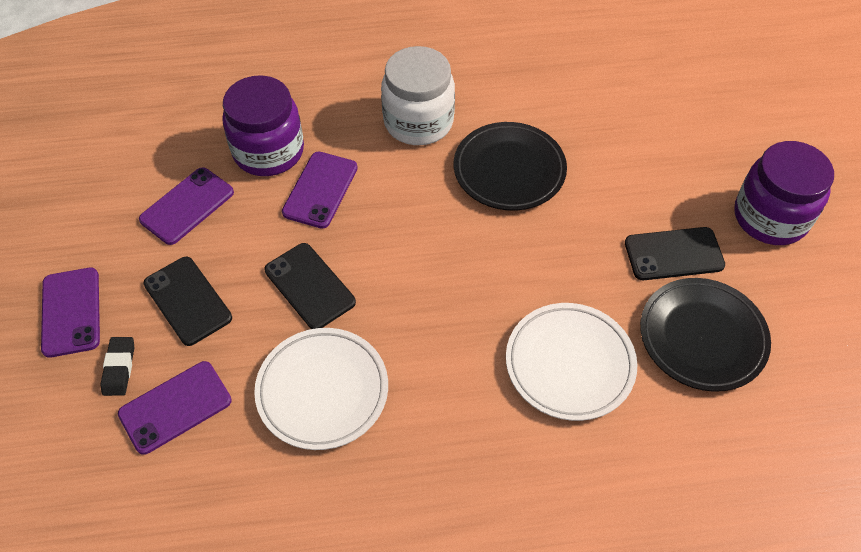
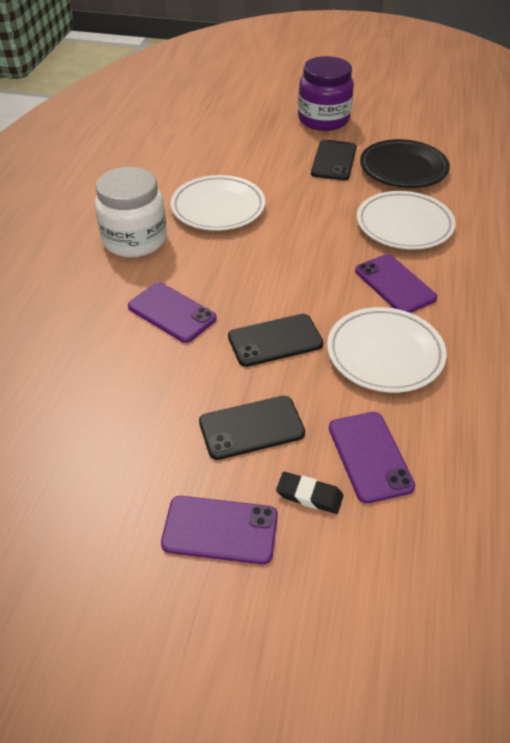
camera: 70 degrees left, 10 degrees down
purple phone [139,167,234,245] -> purple phone moved to [355,254,437,313]
purple jar [222,75,304,176] -> none
black plate [454,122,567,211] -> white plate [171,175,265,231]

